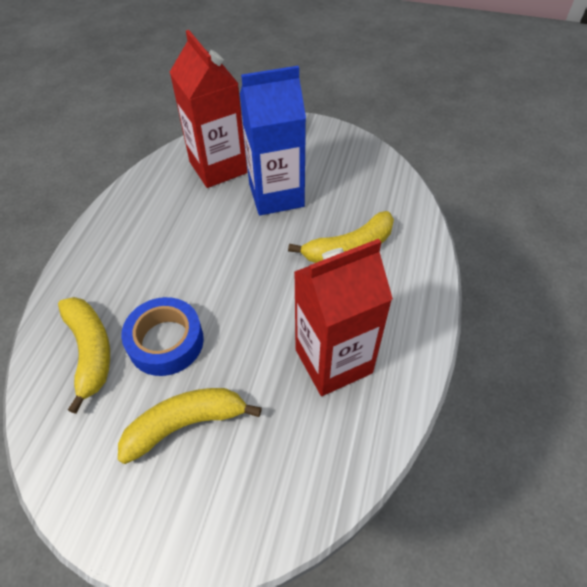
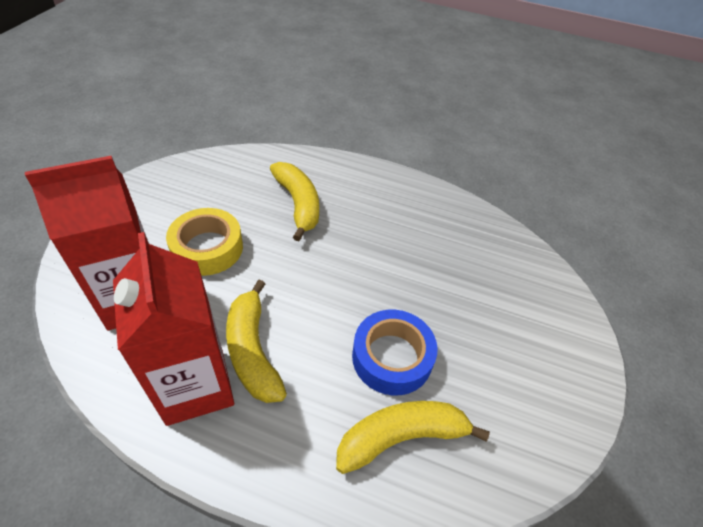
camera: 90 degrees left, 5 degrees down
yellow banana [118,388,262,464] -> yellow banana moved to [226,280,287,403]
blue carton [240,66,306,215] -> yellow tape [166,208,243,276]
red carton [294,239,393,396] -> red carton moved to [113,232,234,426]

